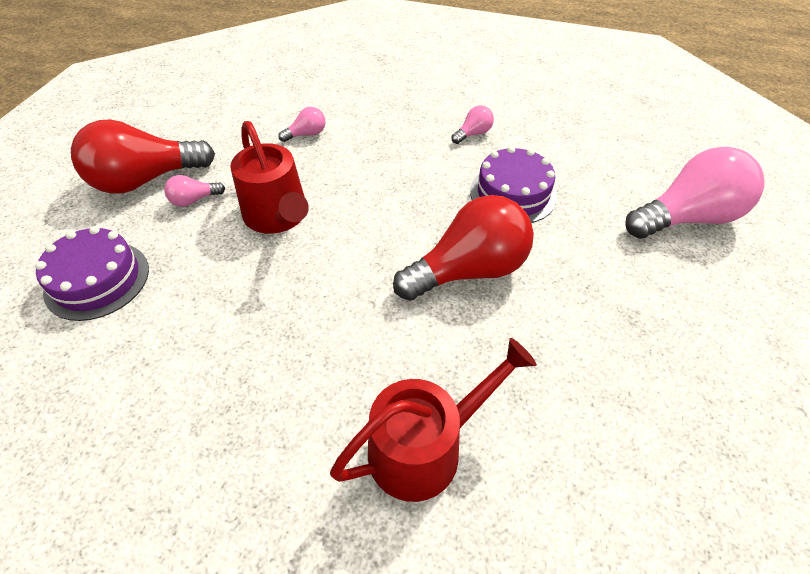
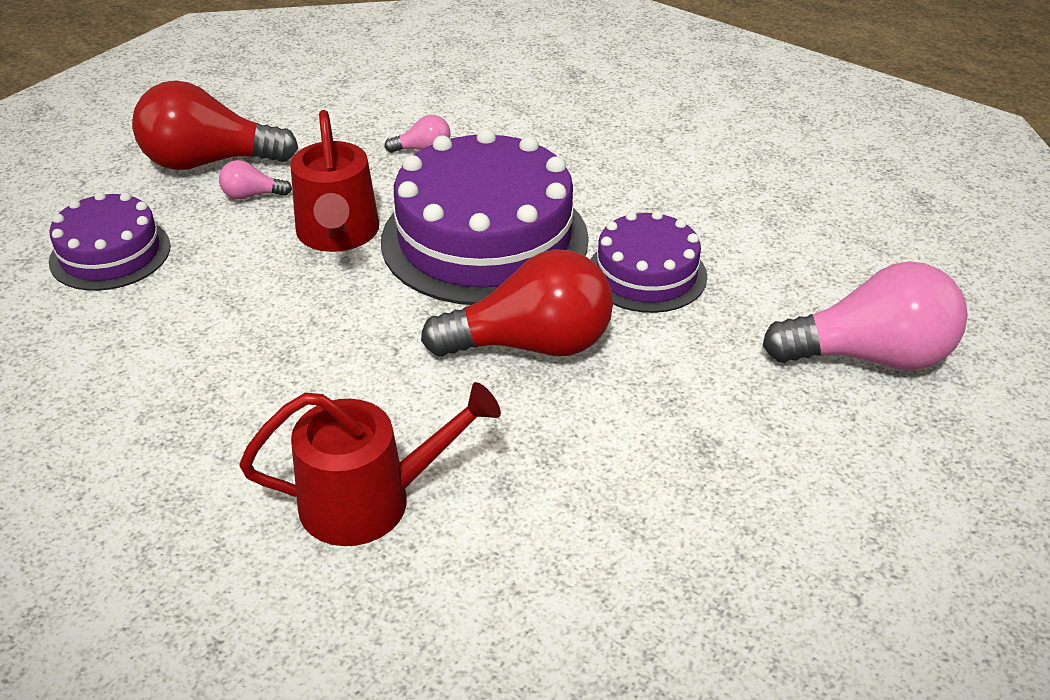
camera: 20 degrees right, 10 degrees down
pink light bulb [451,105,494,144] -> none
none -> purple cake [381,128,589,305]

